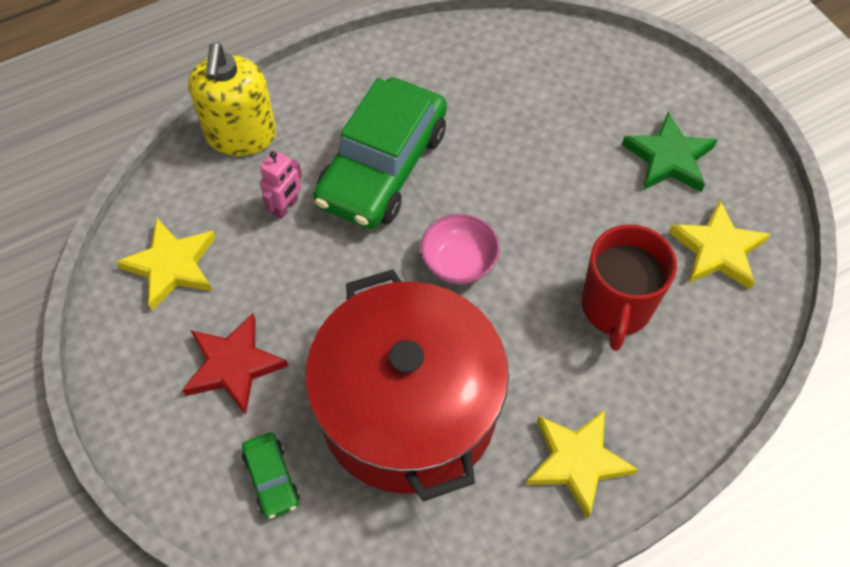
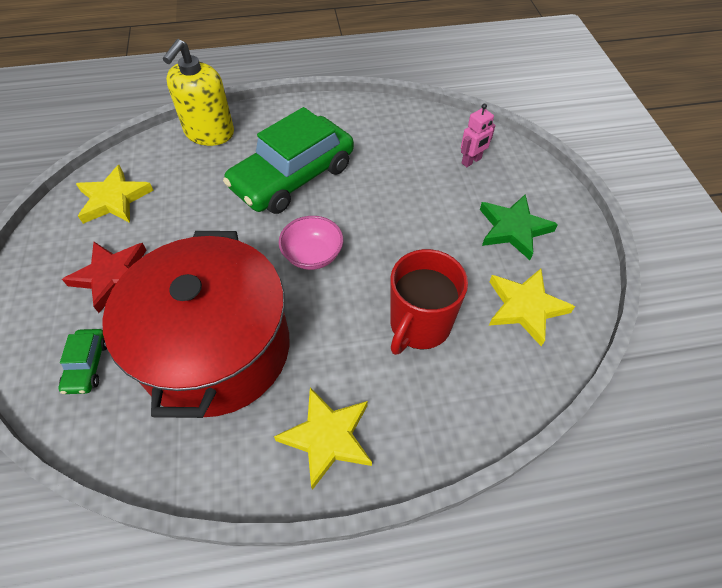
camera: 20 degrees right, 5 degrees down
pink robot [260,150,302,219] -> pink robot moved to [461,104,495,167]

